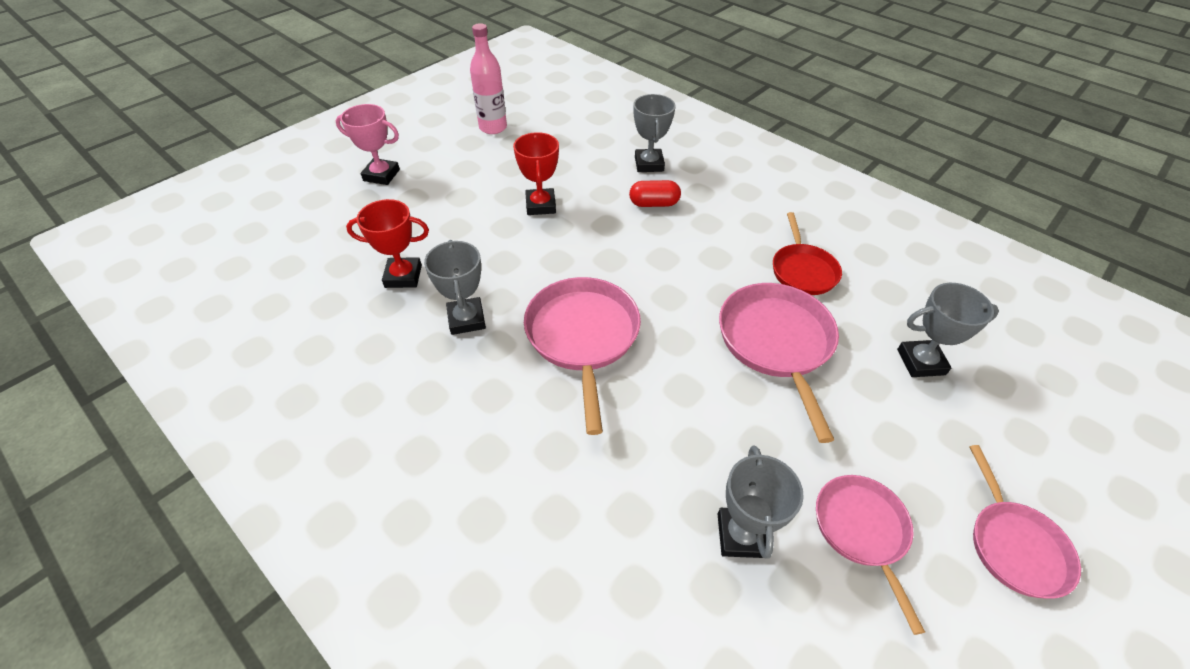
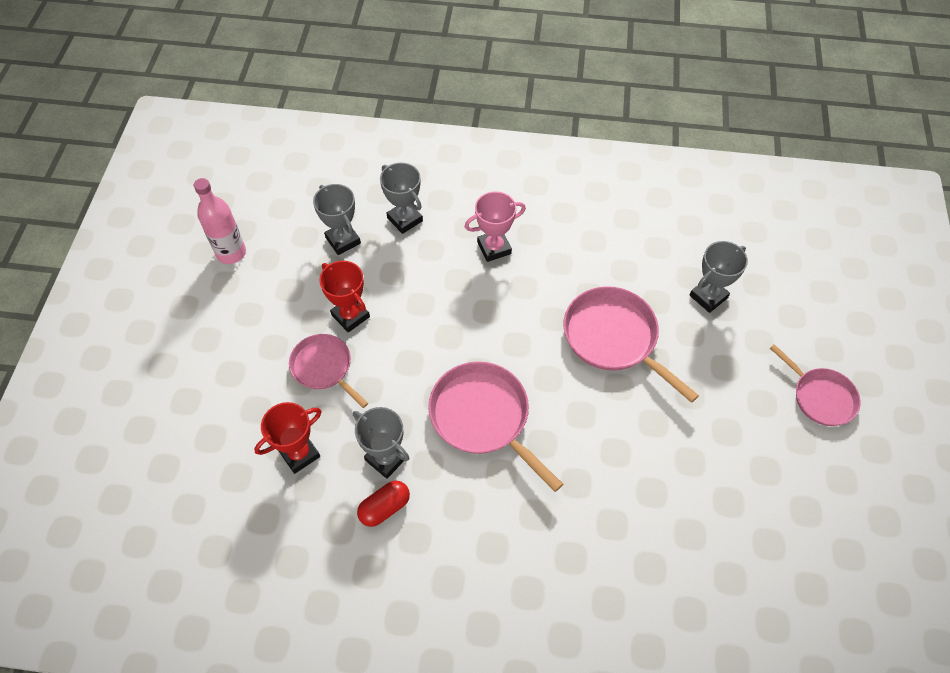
camera: 35 degrees left, 10 degrees up
pink trophy [335,104,400,185] -> pink trophy moved to [465,191,526,262]
red capsule [629,180,681,207] -> red capsule moved to [357,481,410,527]
grey trophy [718,446,804,559] -> grey trophy moved to [313,184,361,255]
red pan [773,212,842,295] -> none
pink pan [816,475,925,635] -> pink pan moved to [289,334,368,408]

